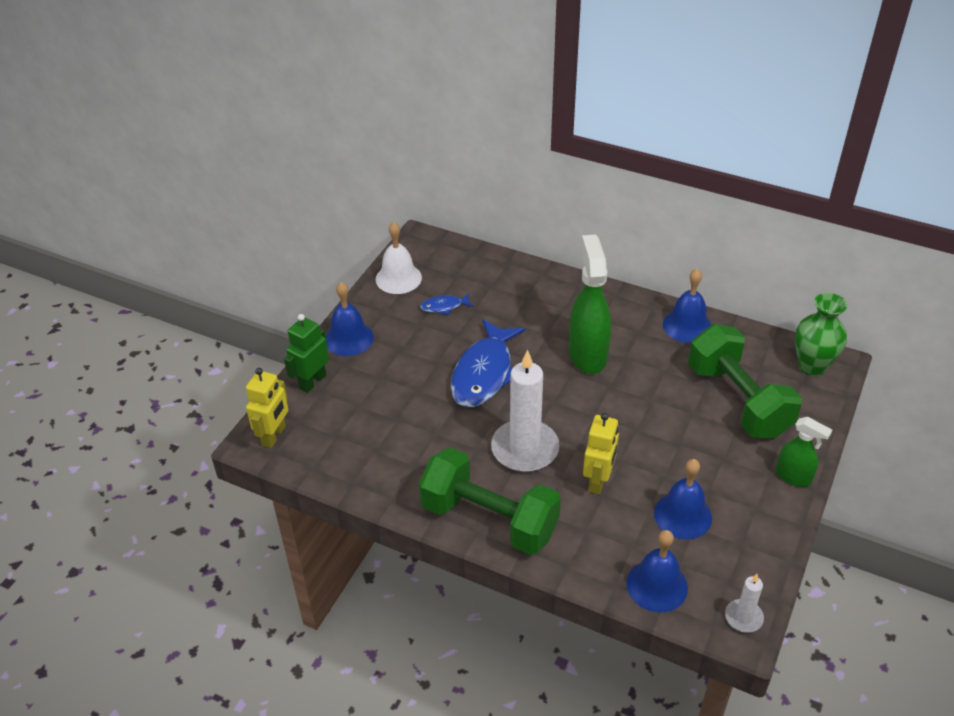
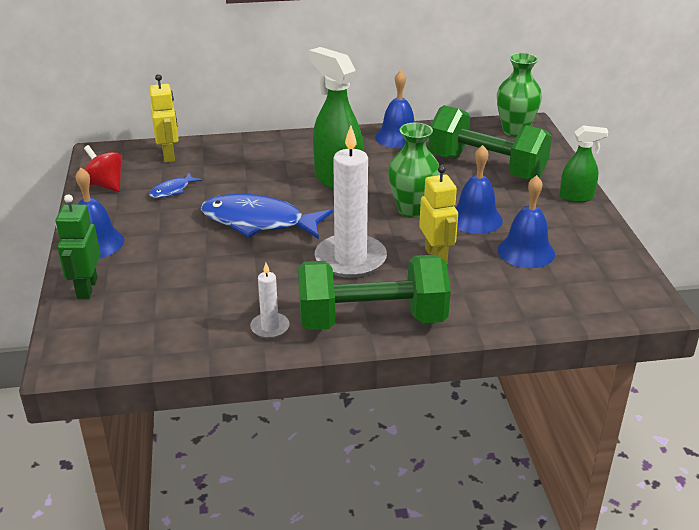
camera: 35 degrees left, 10 degrees down
yellow robot [246,368,289,448] -> yellow robot moved to [149,74,179,163]
white bell [376,222,422,294] -> red spinning top [84,145,122,192]
blue fish [451,319,525,407] -> blue fish turned 120 degrees clockwise [201,194,333,239]
blue bell [627,530,688,613] -> blue bell moved to [455,145,503,234]
white candle [725,574,764,633] -> white candle moved to [250,263,290,338]
none -> green vase [388,123,440,218]

